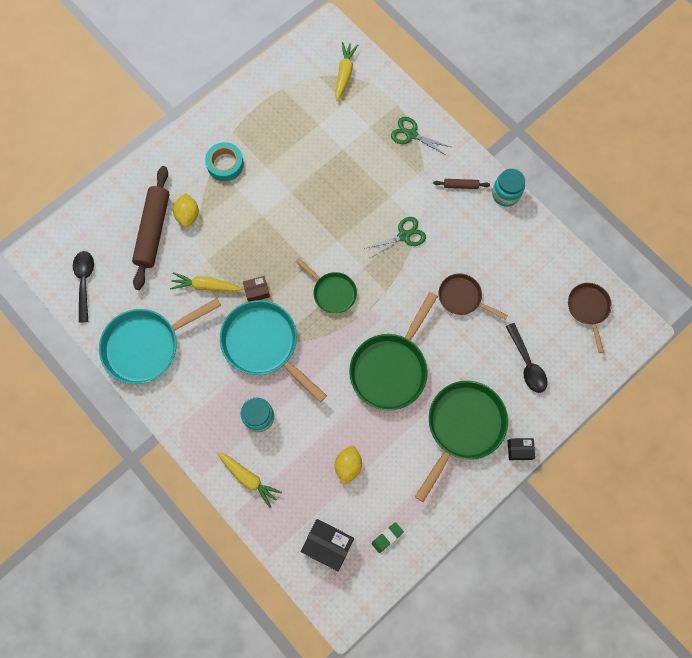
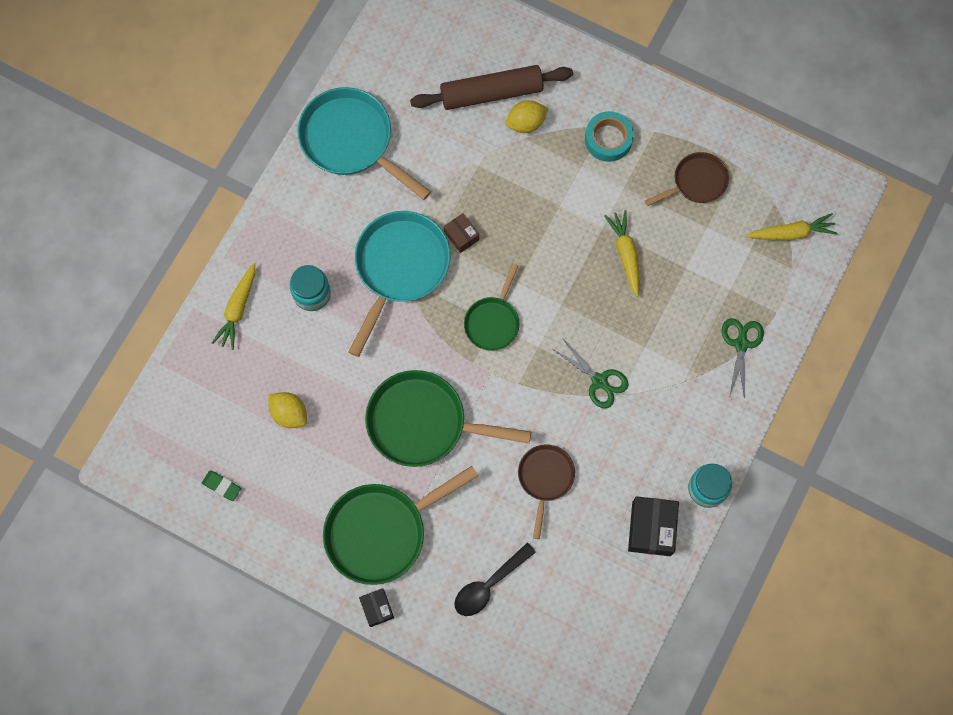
camera: 70 degrees right, 0 degrees up
black spoon [73,251,94,323] -> none
yellow carrot [170,272,242,292] -> yellow carrot moved to [604,210,640,297]
black box [301,519,354,571] -> black box moved to [628,496,679,556]
yellow lemon [335,446,362,485] -> yellow lemon turned 45 degrees clockwise [268,392,307,428]
green pan [415,381,508,502] -> green pan turned 135 degrees clockwise [323,466,478,585]
brown rolling pin [433,179,490,189] -> none
brown pan [568,283,612,353] -> brown pan moved to [645,152,729,206]

